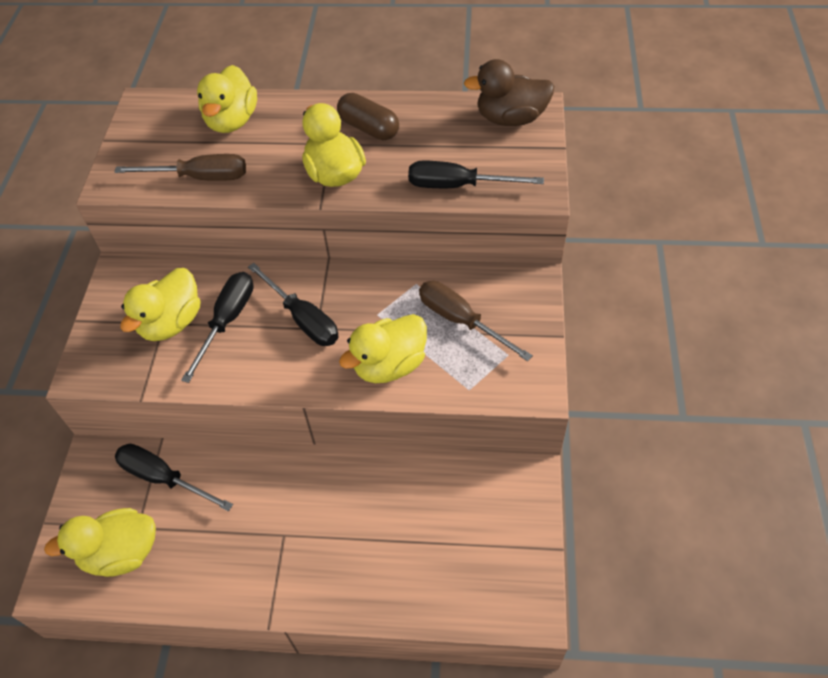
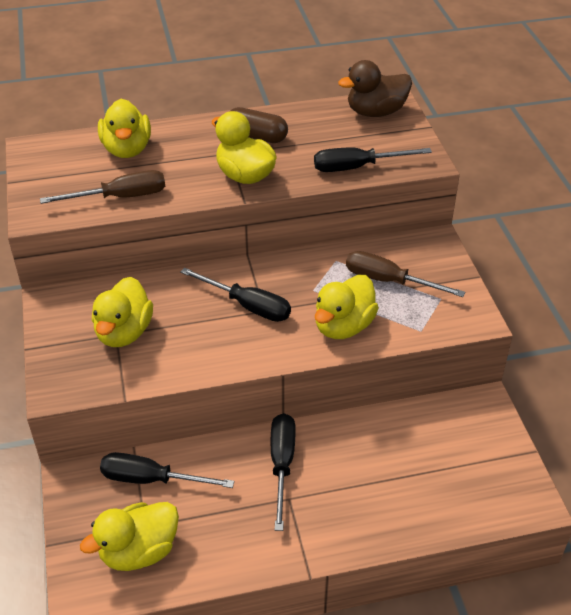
camera: 20 degrees left, 10 degrees down
black screwdriver [181,272,254,383] -> black screwdriver moved to [271,413,296,531]

